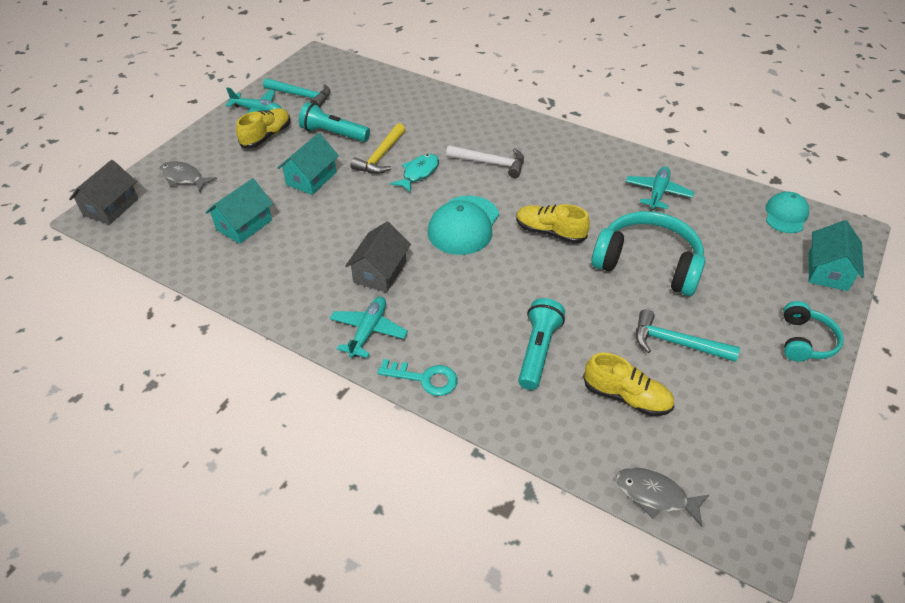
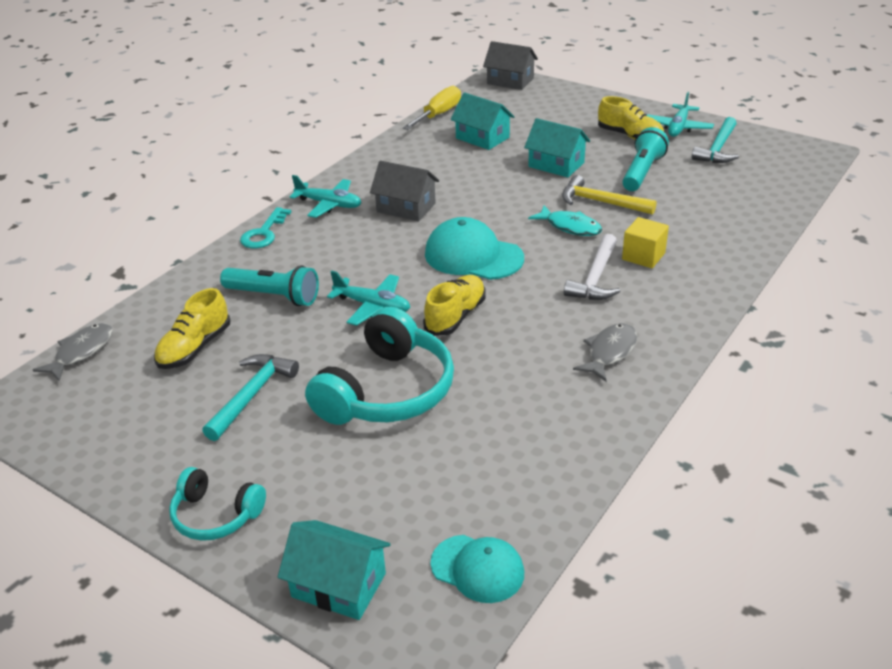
camera: 95 degrees right, 10 degrees down
grey fish [159,161,217,192] -> grey fish moved to [573,323,638,382]
turquoise plane [626,166,694,210] -> turquoise plane moved to [327,271,410,326]
none -> yellow screwdriver [403,86,461,130]
none -> yellow cube [622,217,669,268]

